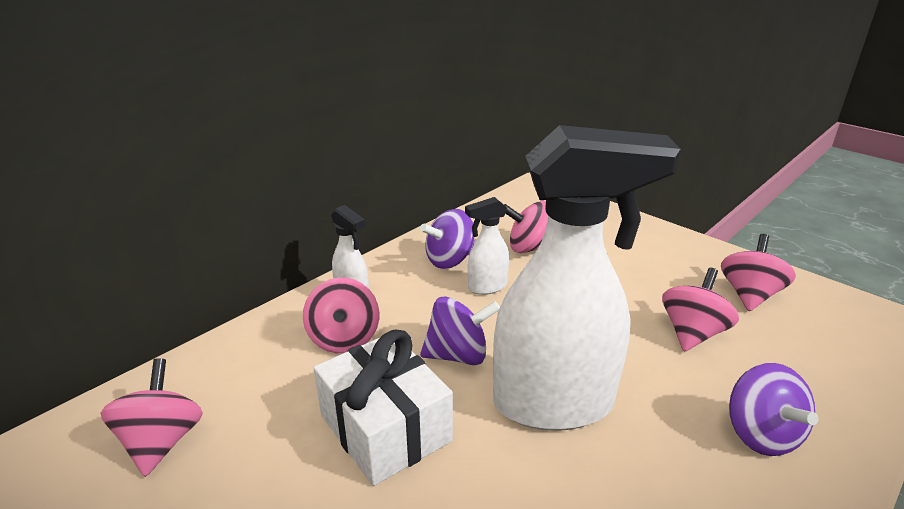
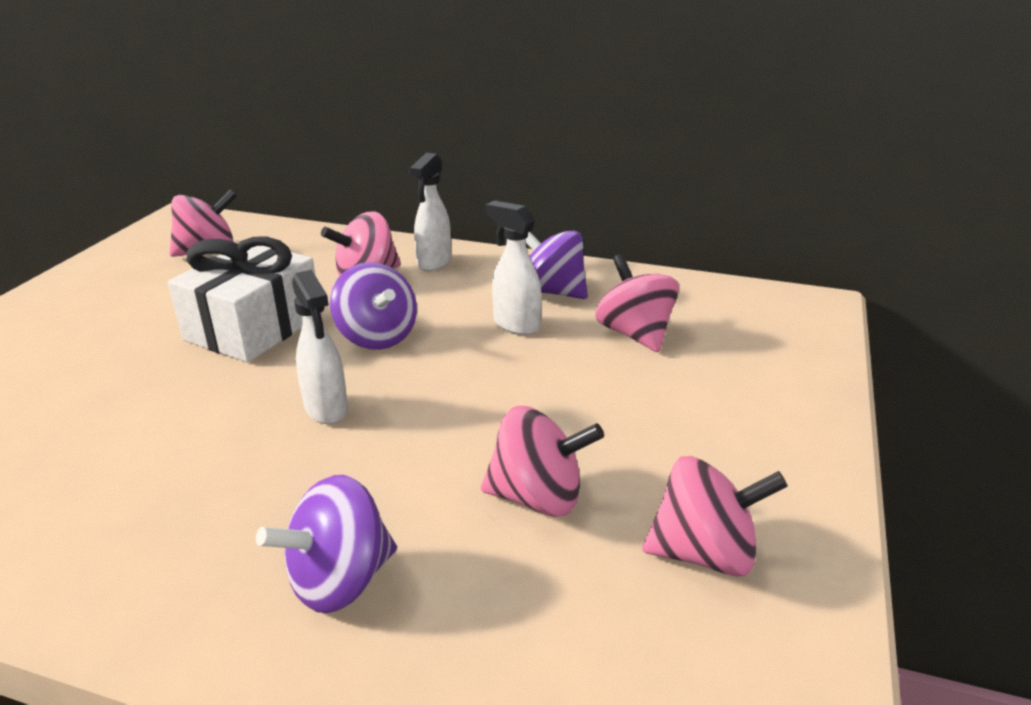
camera: 65 degrees right, 0 degrees up
white spray bottle [493,125,680,431] -> white spray bottle [292,269,348,424], size x0.44

